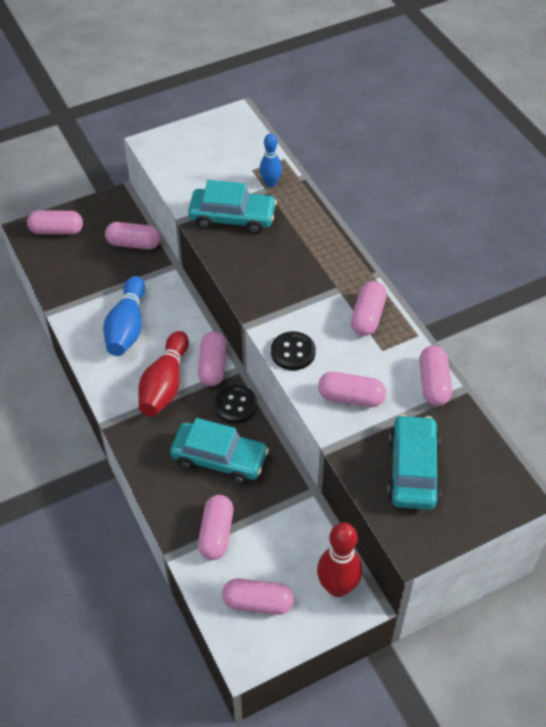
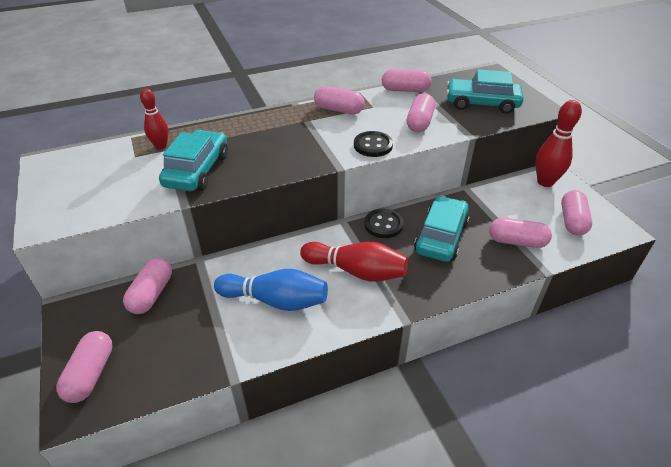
camera: 85 degrees left, 10 degrees down
pink capsule [198,331,227,386] -> none
blue bowling pin [259,134,282,187] -> red bowling pin [140,89,169,150]

